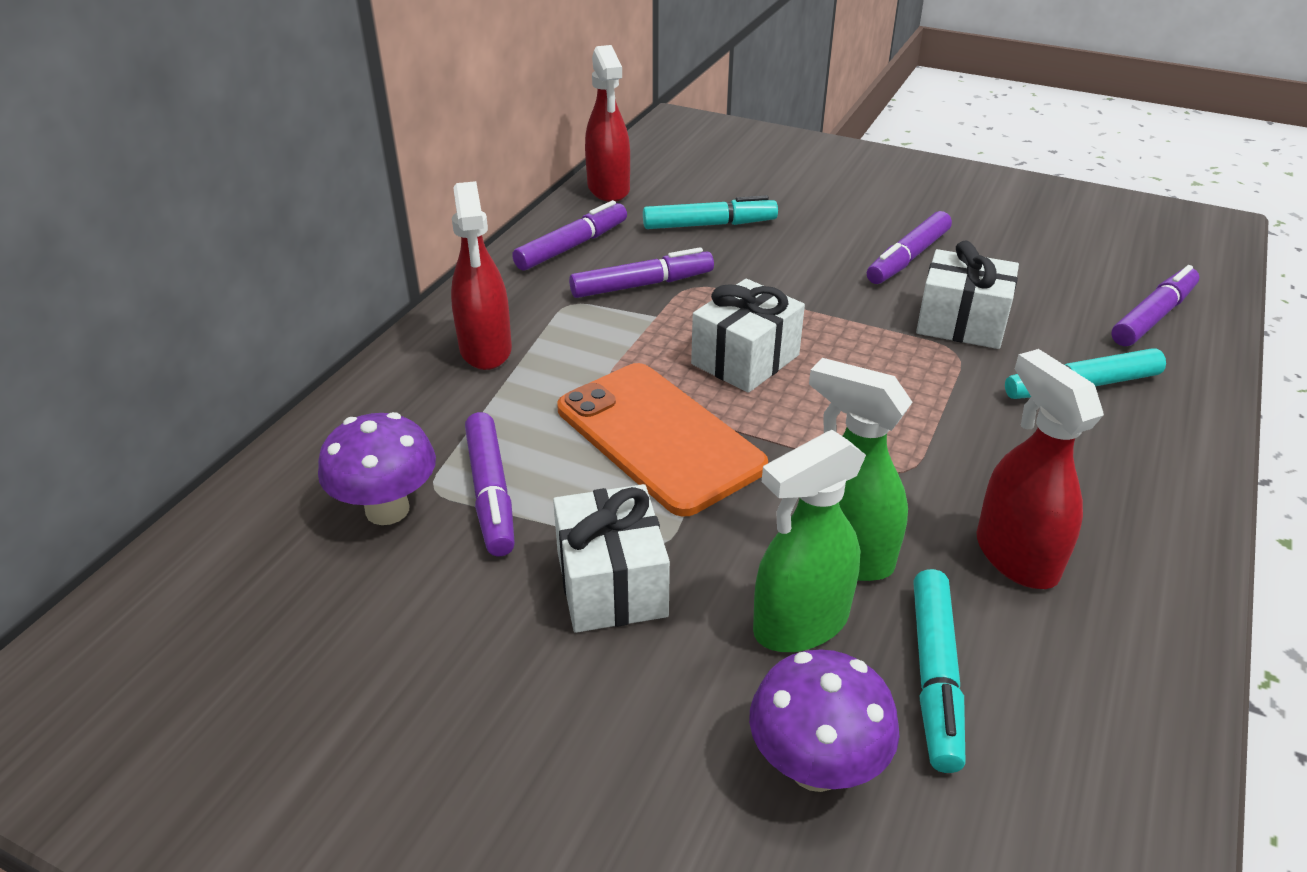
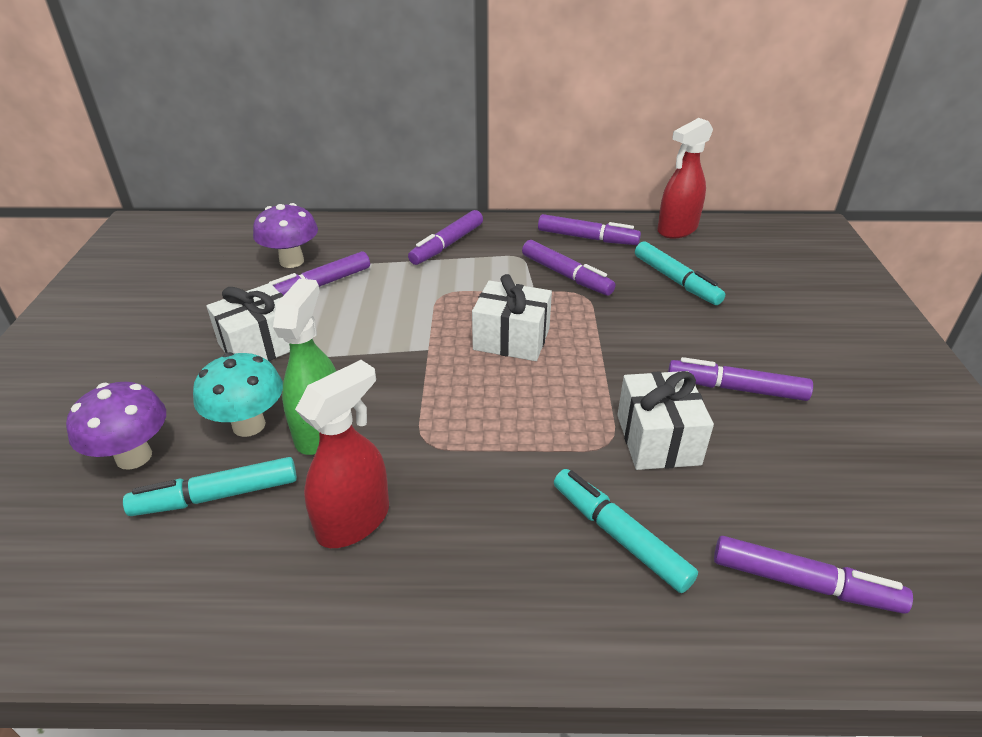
camera: 65 degrees right, 0 degrees up
red spray bottle [451,181,512,370] -> purple marker [408,210,483,265]
orange phone [557,363,768,517] -> none
green spray bottle [753,430,866,652] -> turquoise mushroom [193,352,283,437]

